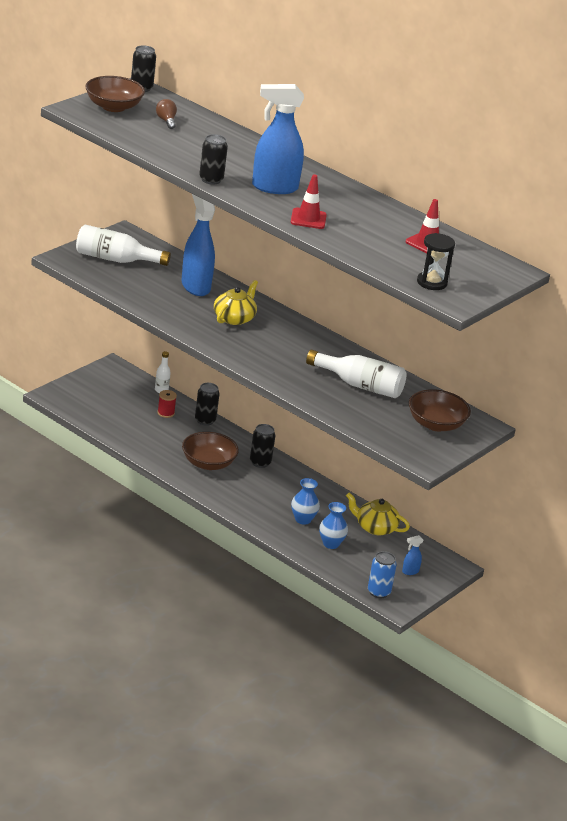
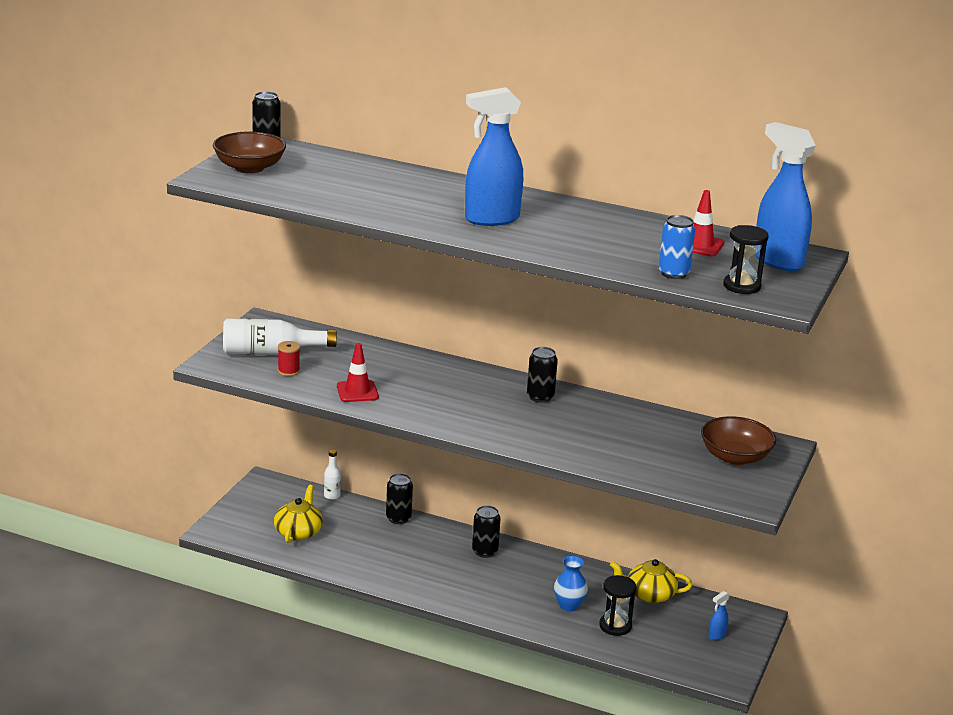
camera: 15 degrees left, 5 degrees down
brown light bulb [156,99,177,129] -> none
red spool [157,390,177,418] -> red spool moved to [278,341,300,376]
blue spray bottle [181,194,215,296] -> blue spray bottle moved to [755,122,816,271]
brown bowl [182,432,239,470] -> none
black can [199,134,228,185] -> black can moved to [527,347,558,403]
yellow teapot [214,280,258,325] -> yellow teapot moved to [274,485,323,543]
red traffic cone [291,174,327,229] -> red traffic cone moved to [337,343,379,402]
white bottle [306,350,407,398] -> none
blue vase [319,502,348,549] -> black hourglass [599,575,636,636]
blue can [368,551,397,598] -> blue can moved to [659,215,695,279]

